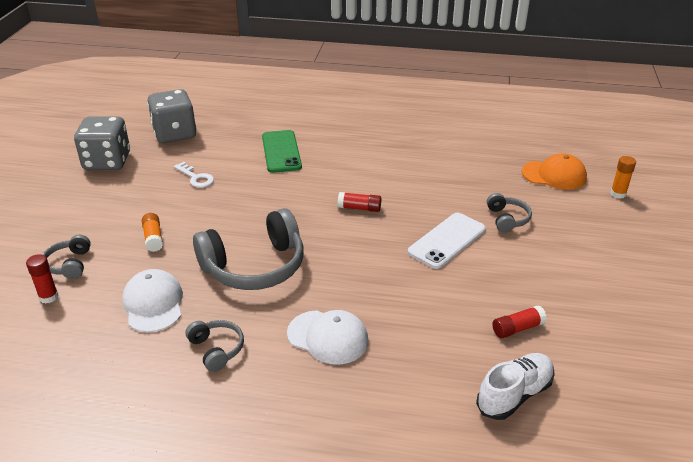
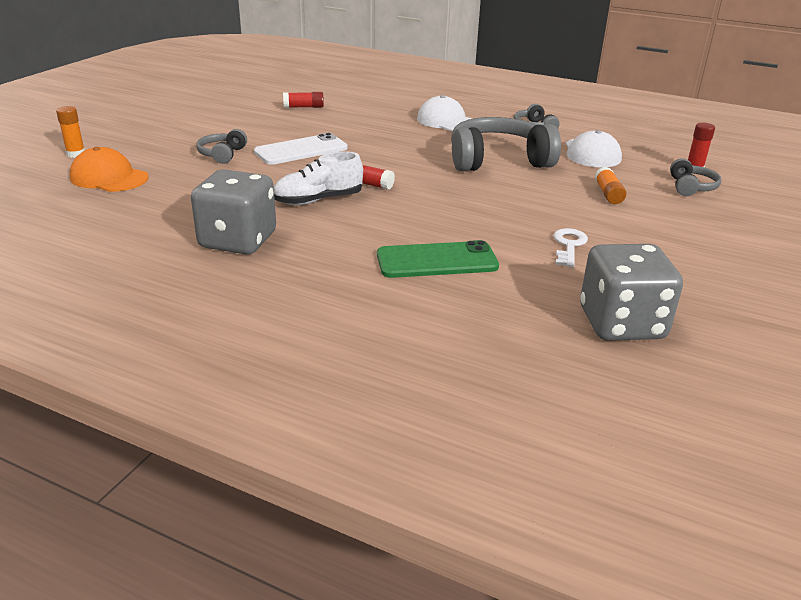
camera: 165 degrees left, 5 degrees down
grey dice [74,116,130,170] -> grey dice moved to [191,169,276,255]
white key [174,162,214,188] -> white key turned 45 degrees clockwise [554,228,588,267]
green phone [262,130,302,173] -> green phone turned 75 degrees clockwise [377,240,499,278]
white shoe [476,353,555,420] -> white shoe moved to [274,151,363,205]

